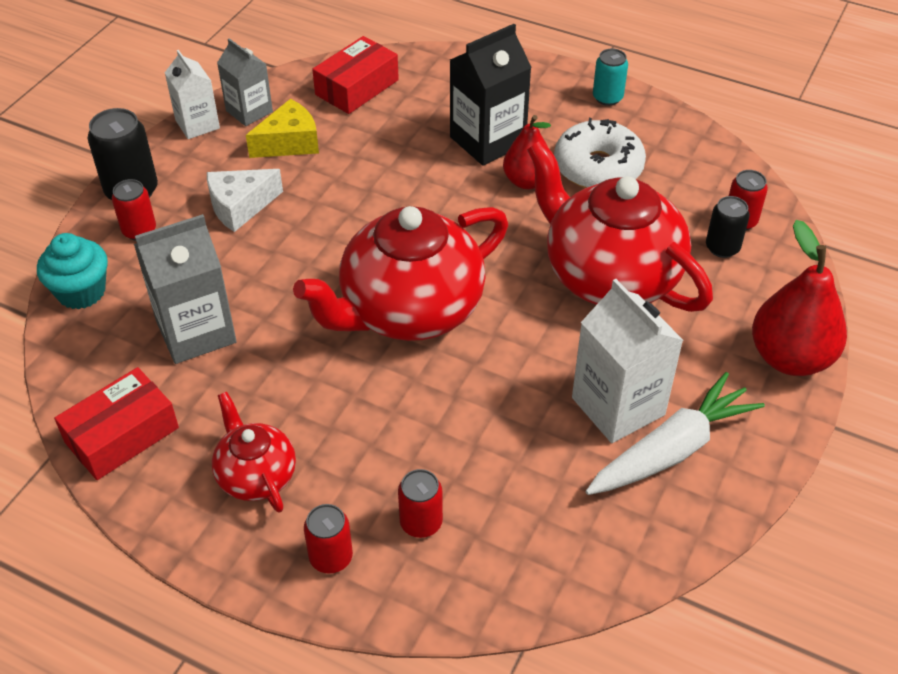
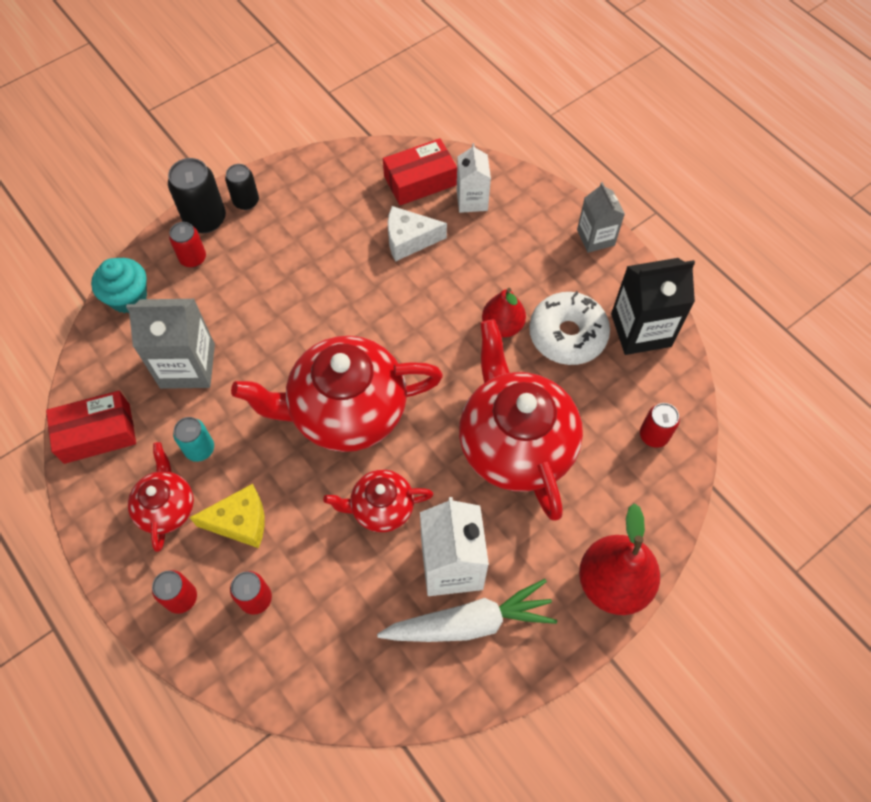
camera: 25 degrees right, 15 degrees up
white carton [165,50,220,139] -> white carton moved to [457,143,491,213]
white cheese [207,169,283,232] -> white cheese moved to [388,206,447,262]
grey carton [217,38,273,126] -> grey carton moved to [577,182,625,253]
yellow cheese [246,99,319,158] -> yellow cheese moved to [189,484,265,548]
black carton [450,24,532,166] -> black carton moved to [611,258,695,355]
turquoise can [593,48,628,106] -> turquoise can moved to [173,417,214,462]
black can [706,196,750,258] -> black can moved to [225,164,259,210]
none -> red teapot [323,470,434,532]

